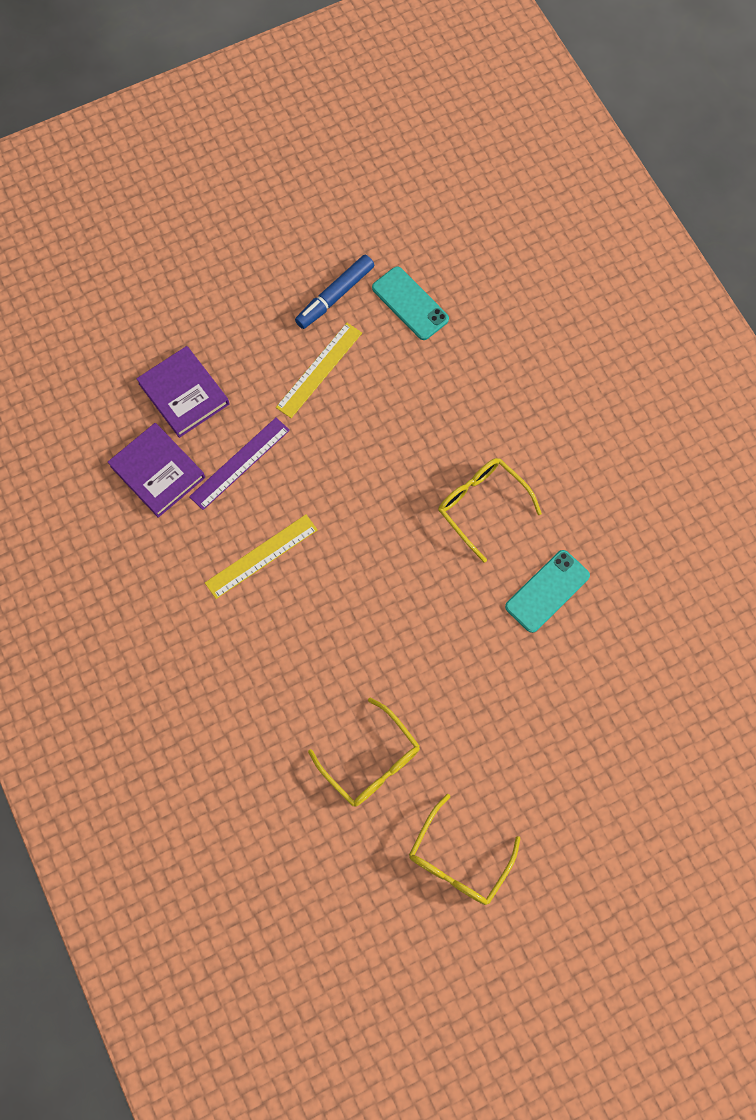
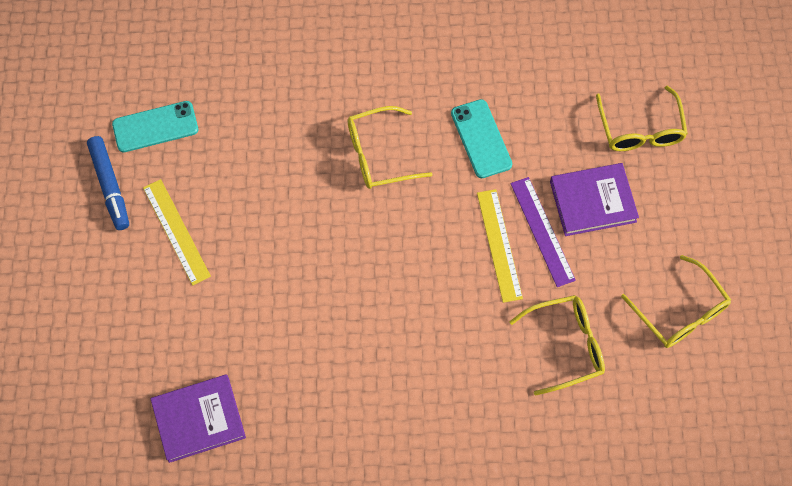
camera: 65 degrees left, 5 degrees down
purple book [136,346,229,438] -> purple book moved to [550,163,639,236]
purple ruler [189,417,290,510] -> purple ruler moved to [510,177,576,287]
yellow ruler [205,515,318,599] -> yellow ruler moved to [477,189,523,303]
none -> yellow glasses [596,86,688,151]

